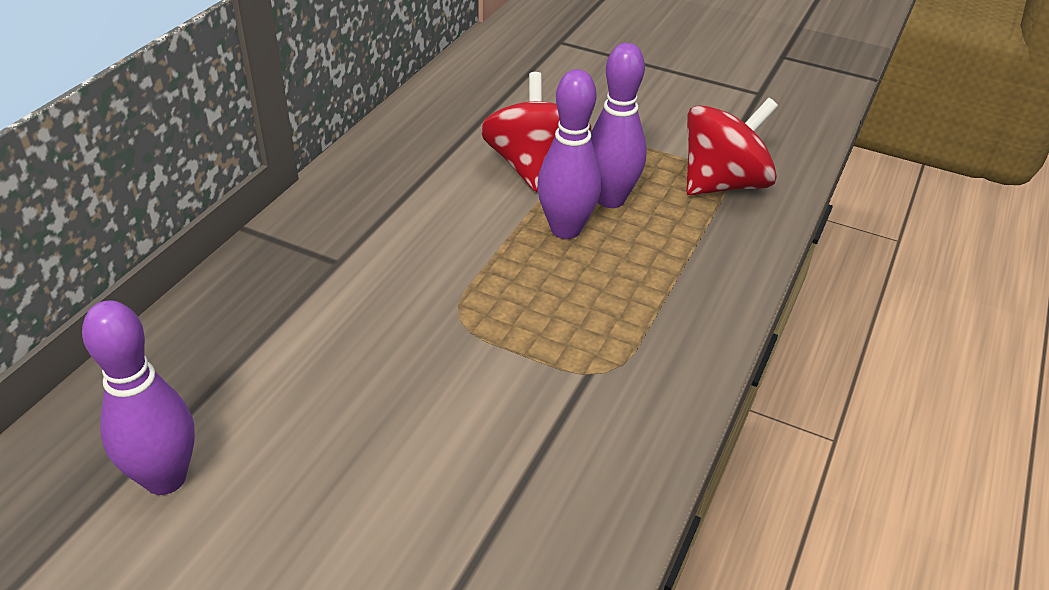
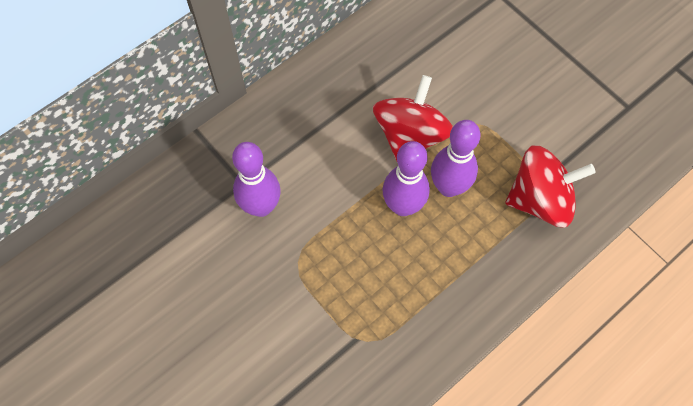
camera: 25 degrees right, 25 degrees up
purple bowling pin [82,301,195,495] -> purple bowling pin moved to [232,142,281,217]

